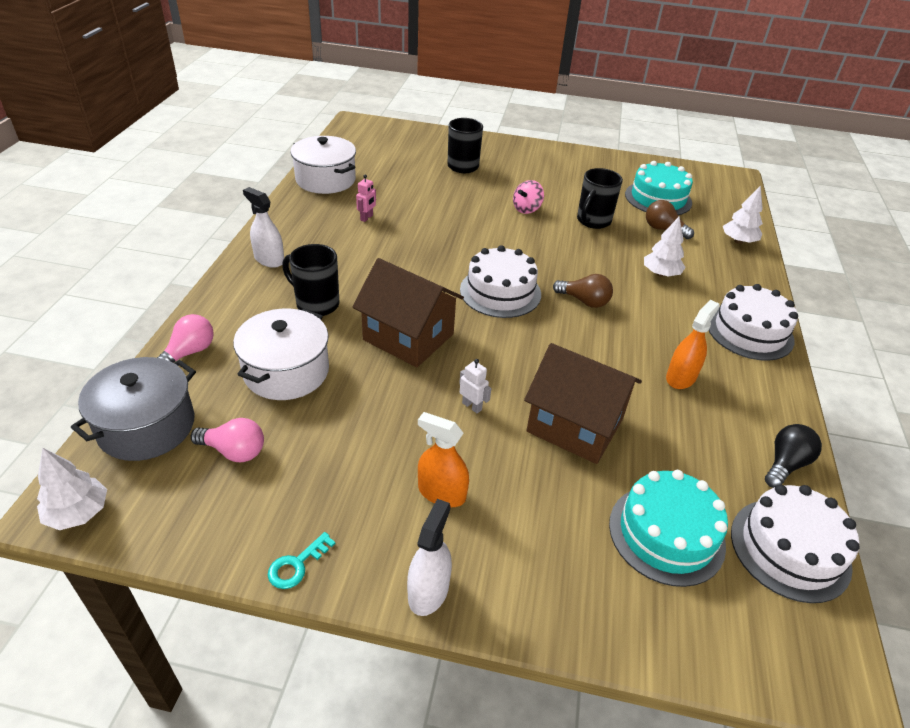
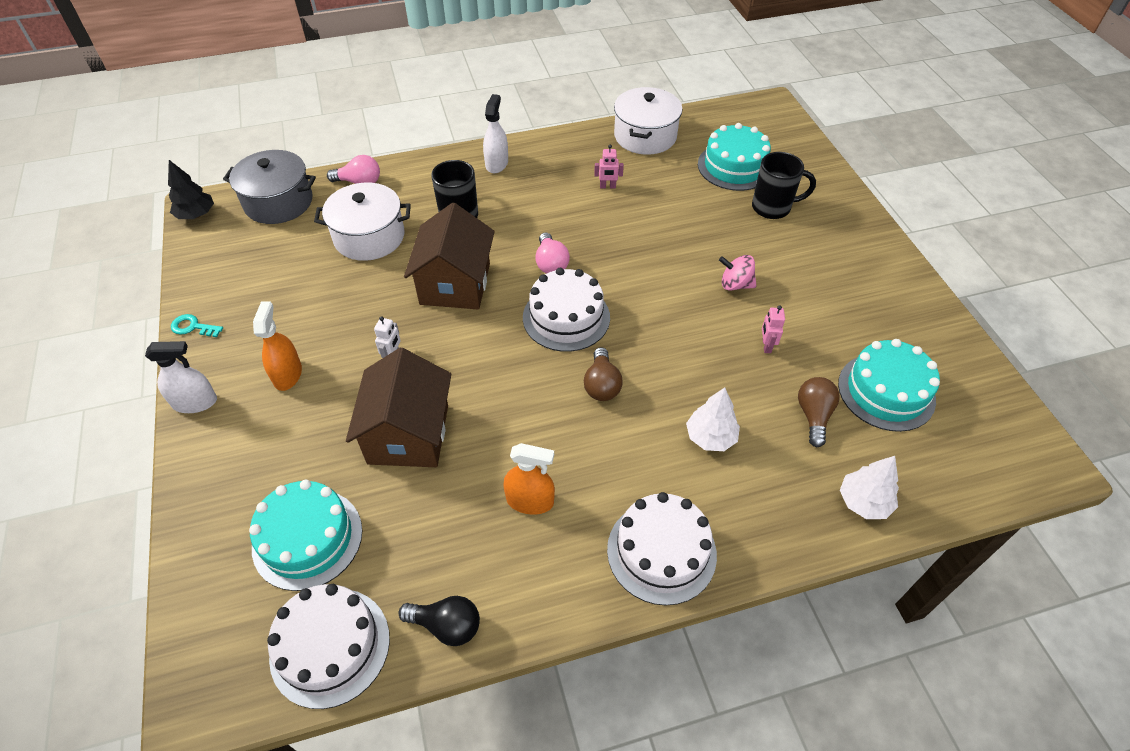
camera: 65 degrees right, 10 degrees up
white tree [37,448,107,530] -> black tree [168,160,214,219]
pink light bulb [191,418,264,462] -> pink light bulb moved to [535,233,570,274]
black mug [577,168,623,229] -> pink robot [762,306,785,353]
none -> turquoise cake [698,123,771,191]

